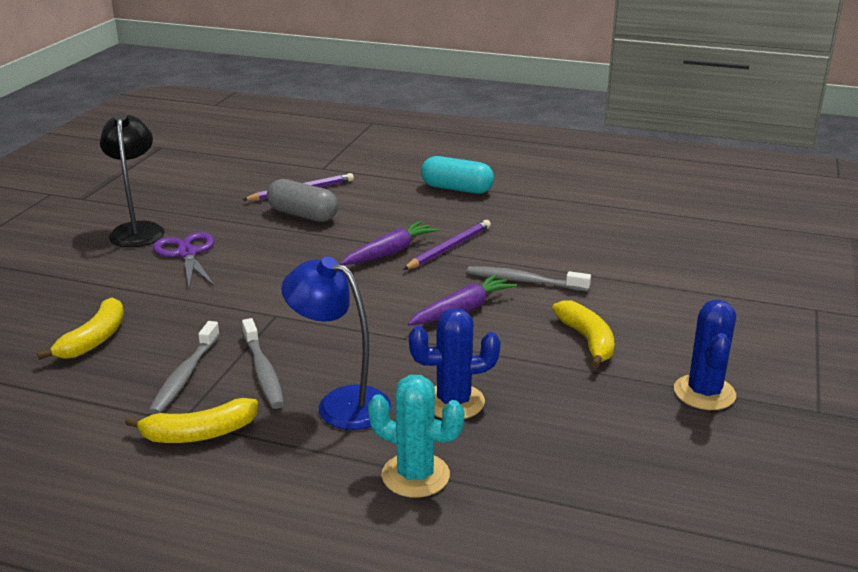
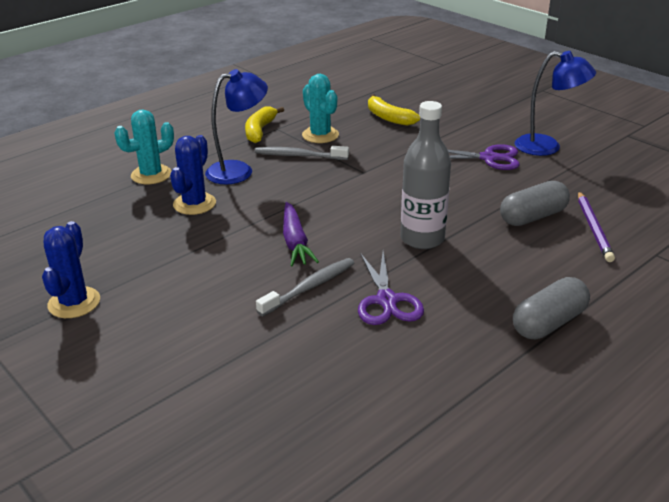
camera: 120 degrees right, 5 degrees up
black lamp [100,112,164,247] -> blue lamp [515,51,596,156]
grey toothbrush [148,321,220,415] -> turquoise cactus [302,74,339,143]
purple carrot [340,221,439,265] -> grey bottle [401,101,451,249]
purple pencil [403,220,491,270] -> none
turquoise capsule [421,156,494,194] -> grey capsule [513,277,590,339]
yellow banana [552,300,614,368] -> none
blue cactus [674,300,736,410] -> blue cactus turned 60 degrees clockwise [42,221,100,318]
none -> purple scissors [358,252,424,325]

